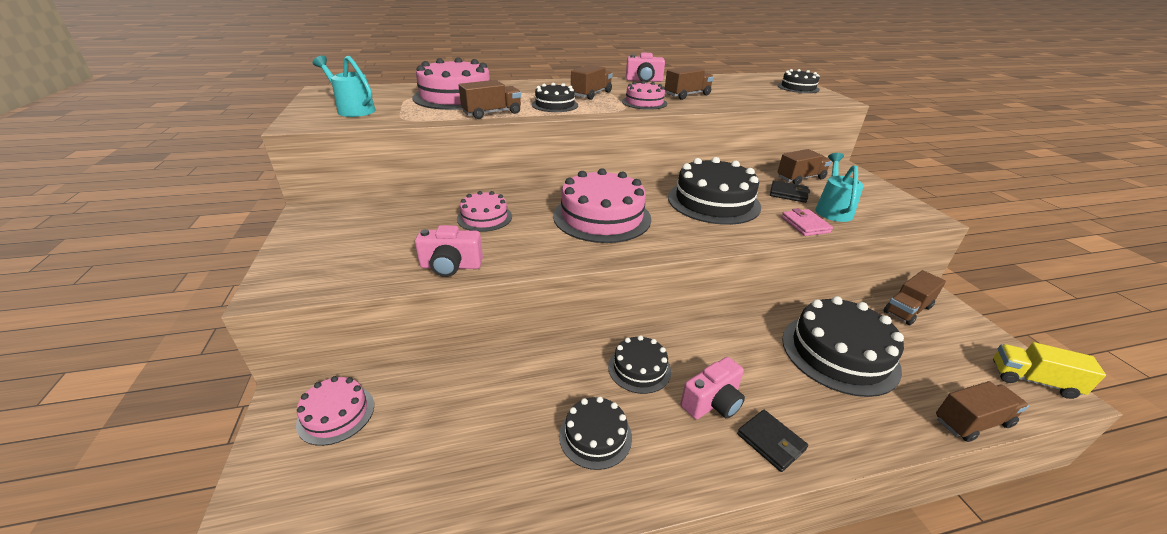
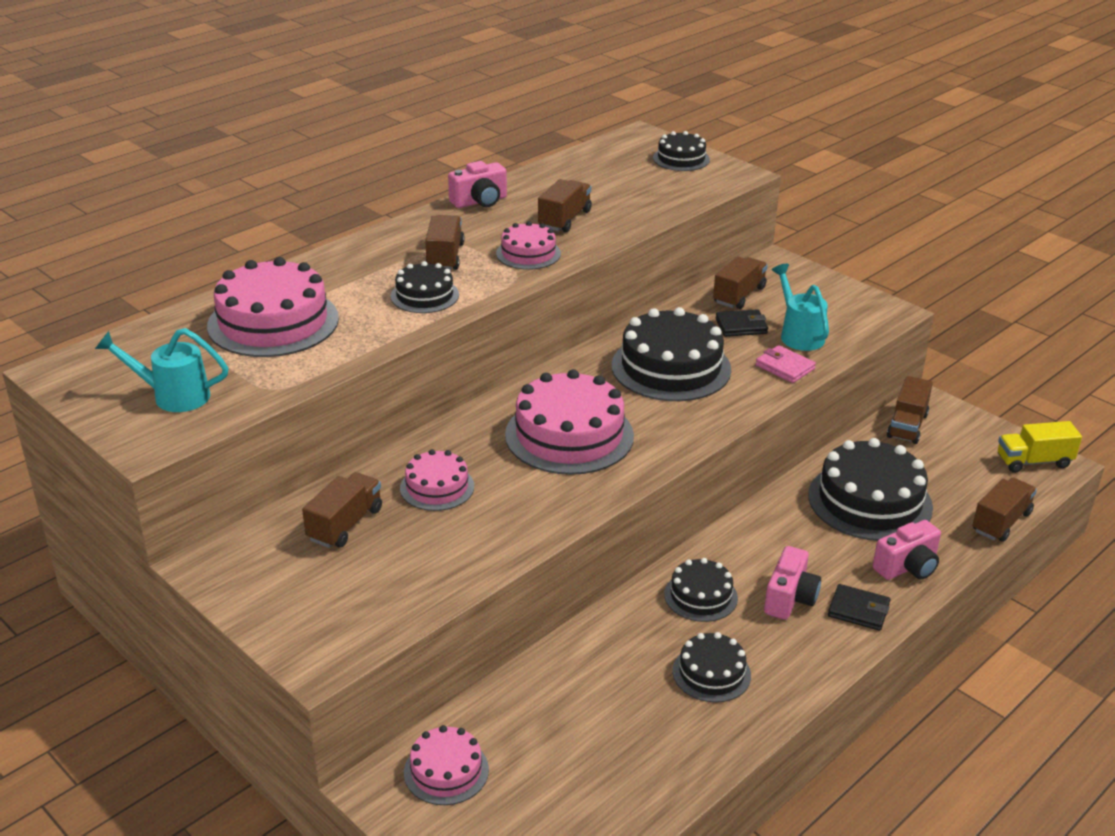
camera: 30 degrees left, 0 degrees up
pink camera [415,225,483,277] -> pink camera moved to [873,520,941,580]
brown truck [459,80,521,119] -> brown truck moved to [302,472,382,548]

